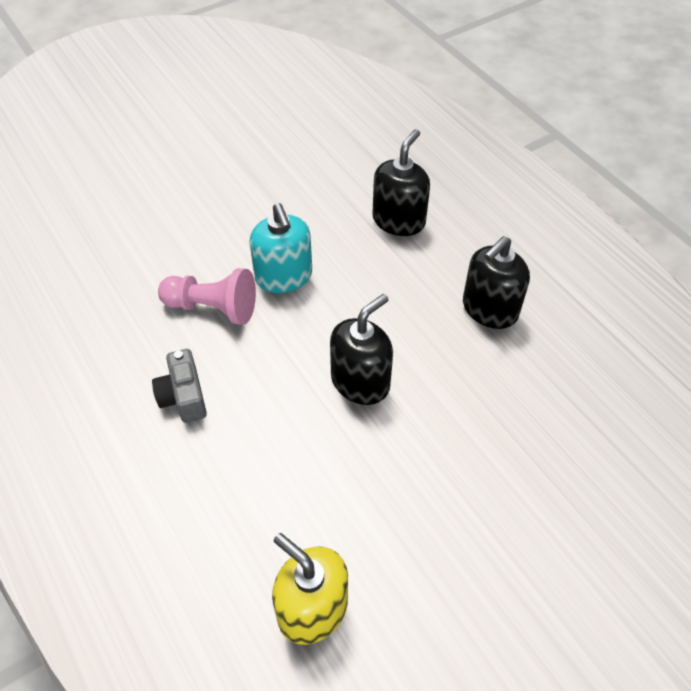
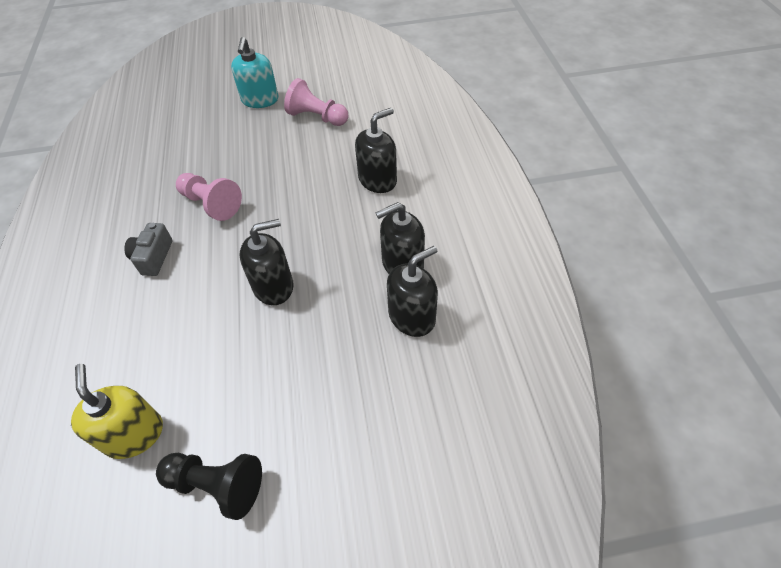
camera: 25 degrees right, 0 degrees up
turquoise soap dispenser [249,203,312,293] -> turquoise soap dispenser moved to [231,37,278,108]
none -> black pawn [156,453,262,520]
none -> pink pawn [284,78,348,126]
none -> black soap dispenser [387,246,438,337]

